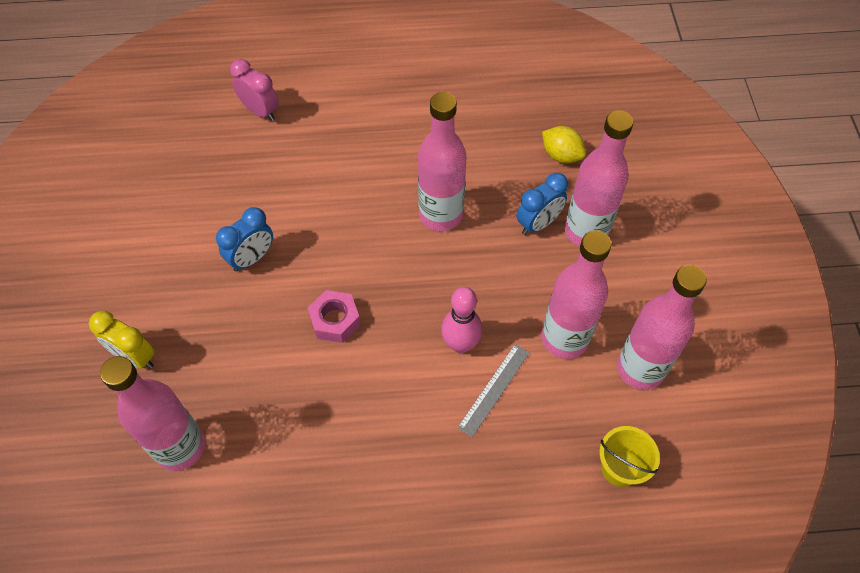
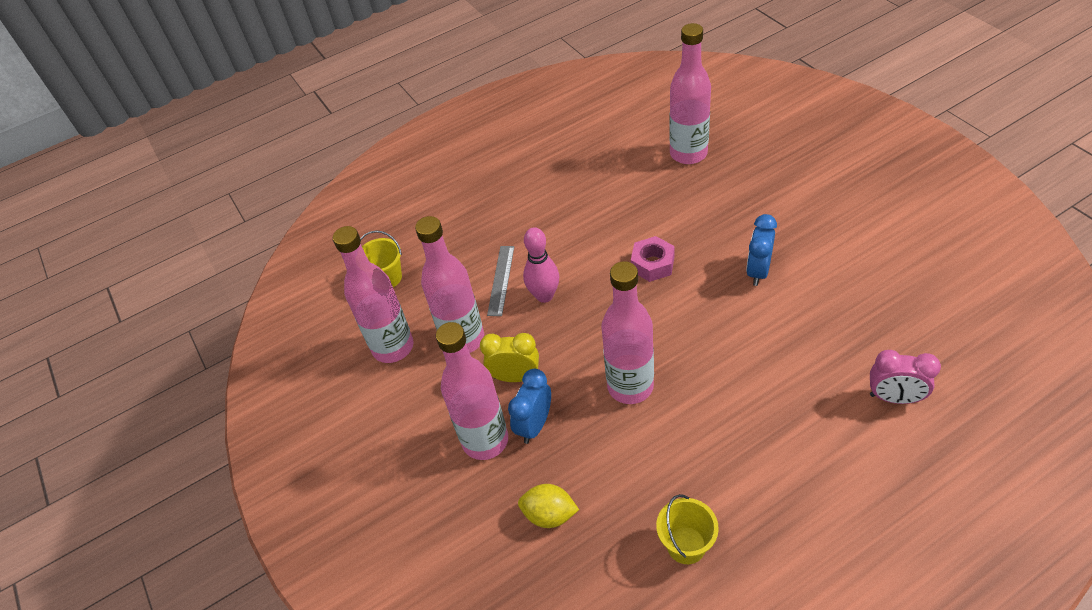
camera: 160 degrees right, 10 degrees down
yellow clock [89,311,155,369] -> yellow clock moved to [480,333,539,382]
none -> yellow bucket [656,494,719,564]

